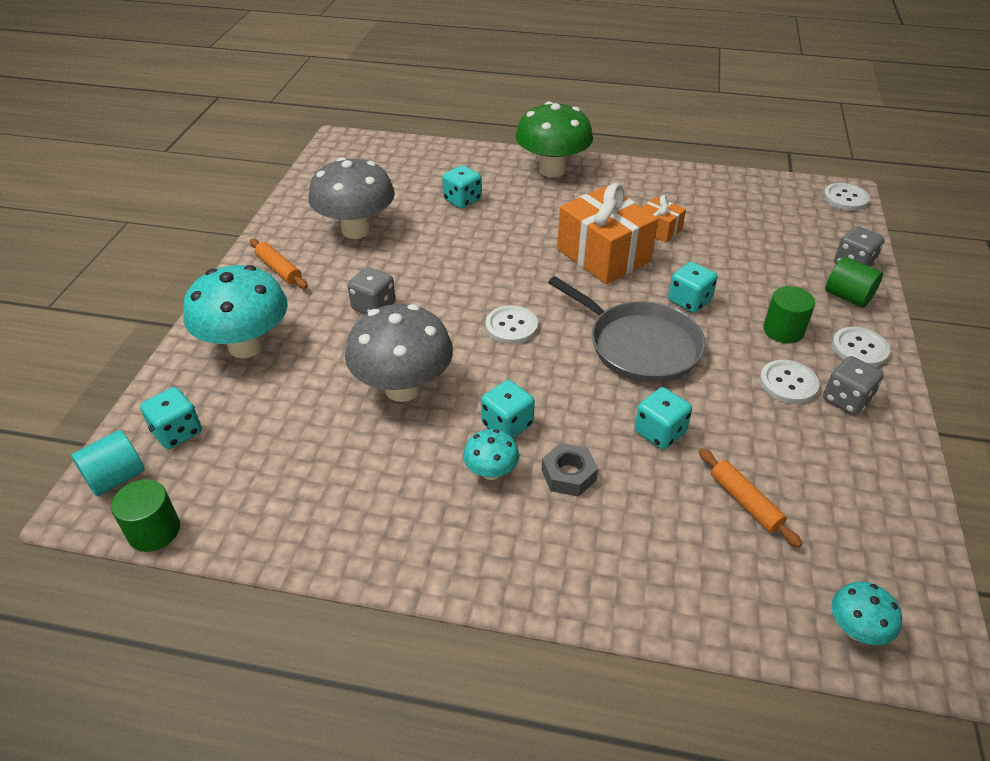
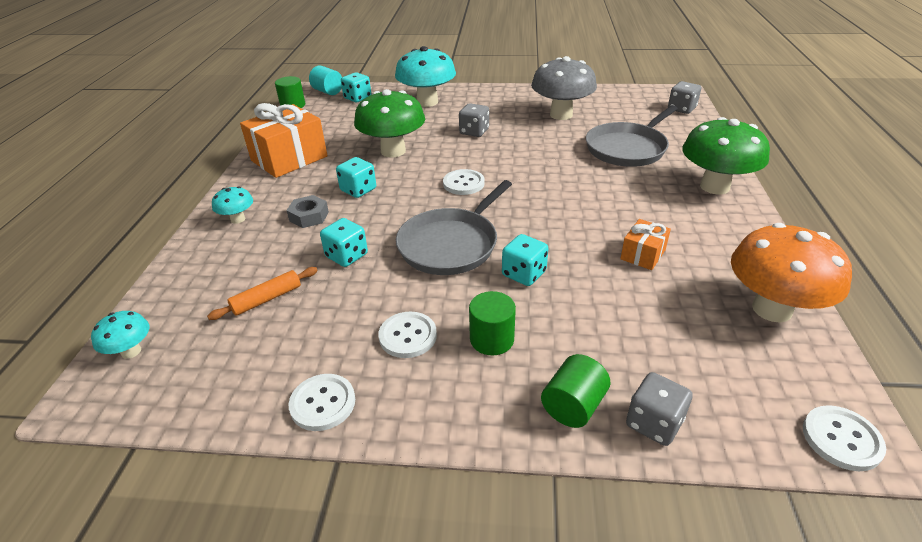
camera: 85 degrees right, 5 degrees down
orange rolling pin [250,239,308,289] -> none
grey mushroom [345,304,453,402] -> green mushroom [354,89,425,157]
turquoise dice [442,165,482,209] -> grey pan [586,105,678,167]
turquoise mushroom [463,429,519,480] -> turquoise mushroom moved to [212,186,253,224]
orange gift [557,183,658,284] -> orange gift moved to [240,103,328,178]
grey dice [823,356,884,415] -> grey dice moved to [668,81,701,114]
white button [832,327,890,367] -> white button moved to [289,374,355,431]
none -> orange mushroom [731,223,852,322]

